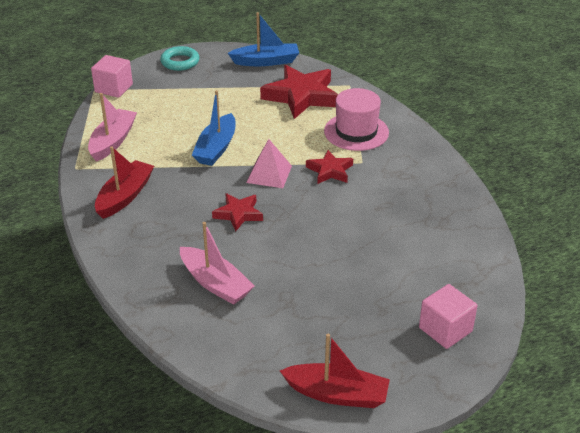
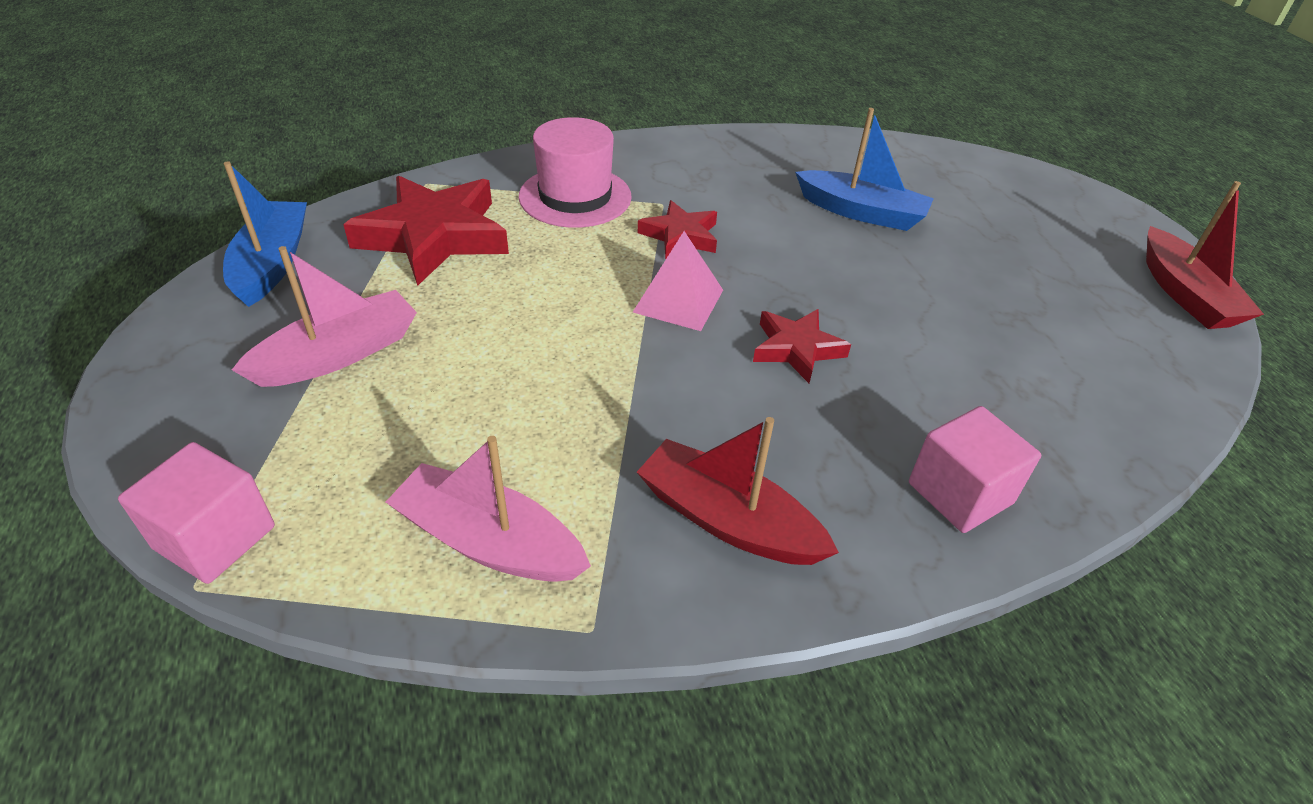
camera: 85 degrees left, 5 degrees up
turquoise ring [160,46,200,71] -> none
pink boat [180,222,255,305] -> pink boat moved to [232,246,417,387]
blue boat [192,90,235,166] -> blue boat moved to [795,108,934,231]
red boat [280,334,390,408] -> red boat turned 150 degrees clockwise [1146,181,1264,329]
pink cube [419,284,478,349] -> pink cube moved to [909,406,1041,533]

